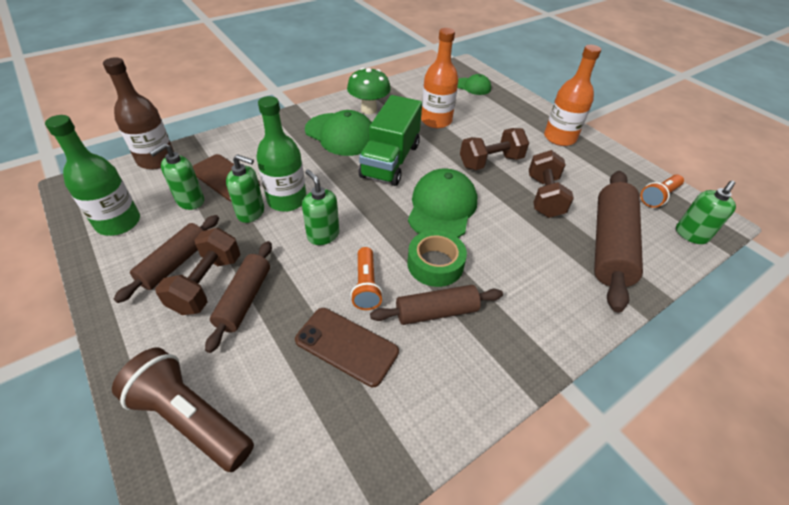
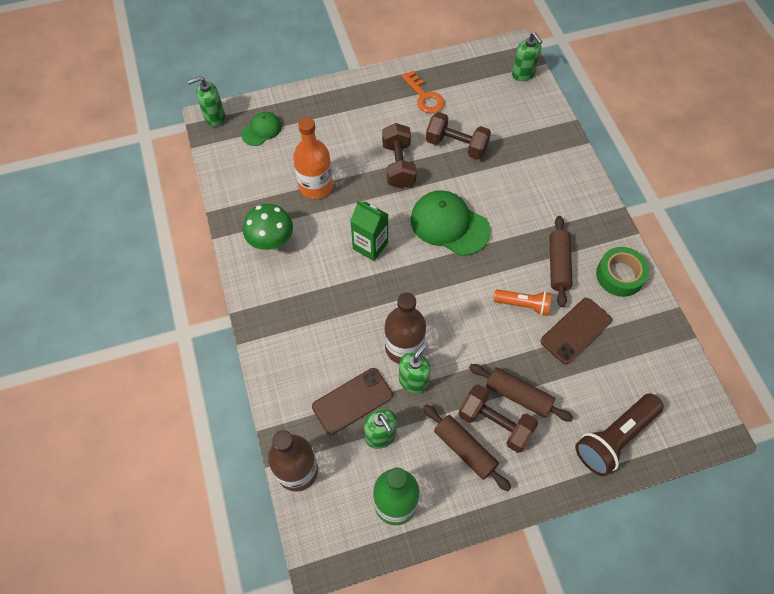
camera: 70 degrees left, 15 degrees up
green bottle [256,96,307,212] -> brown bottle [385,292,426,364]
green soap dispenser [302,169,339,245] -> green soap dispenser moved to [188,76,225,127]
green cap [305,110,372,156] -> none
green truck [359,95,422,186] -> green carton [350,200,388,261]
green tape [407,230,467,287] -> green tape moved to [596,247,649,297]
orange bottle [544,45,601,146] -> none
brown rolling pin [594,171,643,313] -> none
orange flashlight [641,174,684,208] -> none
none -> orange key [402,71,444,114]

